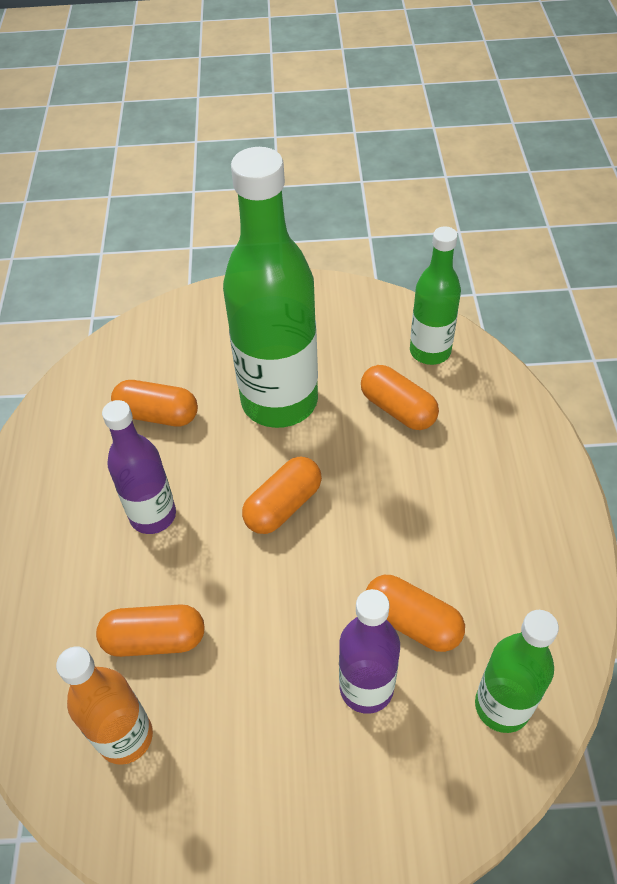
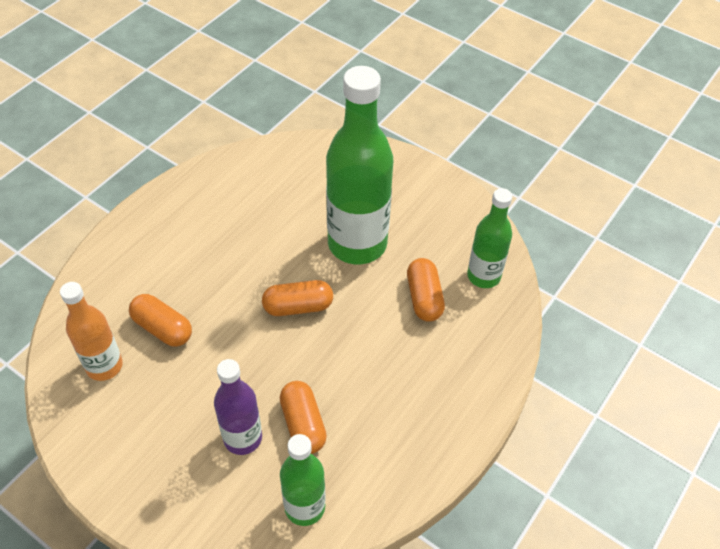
camera: 35 degrees right, 0 degrees up
purple bottle [102,400,176,534] -> none
orange capsule [111,380,198,426] -> none

